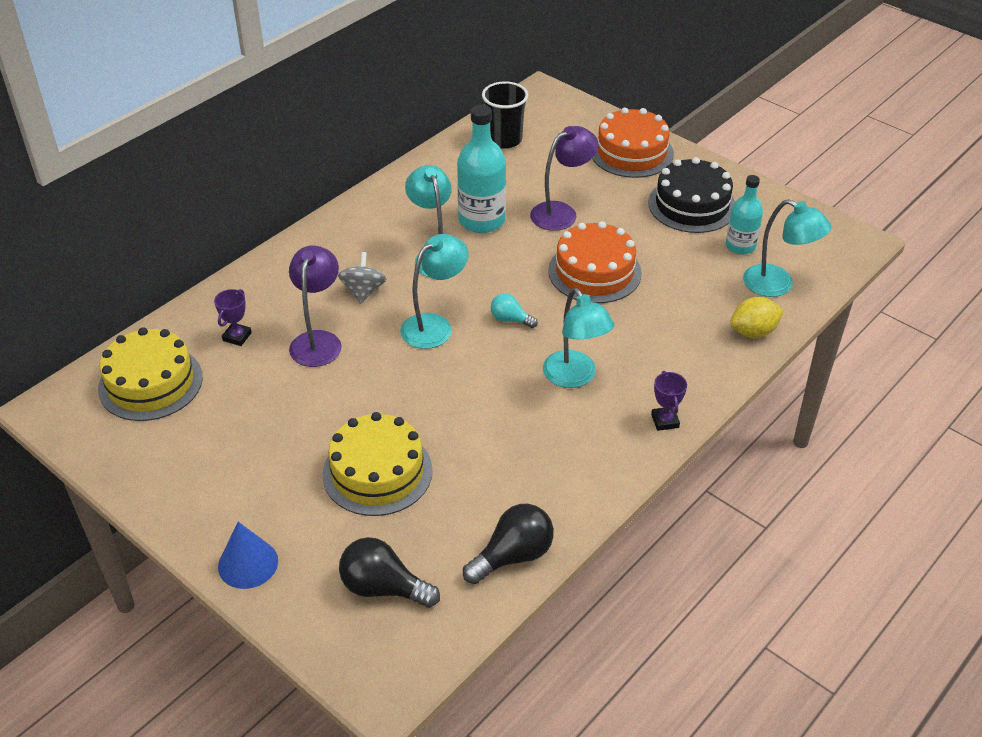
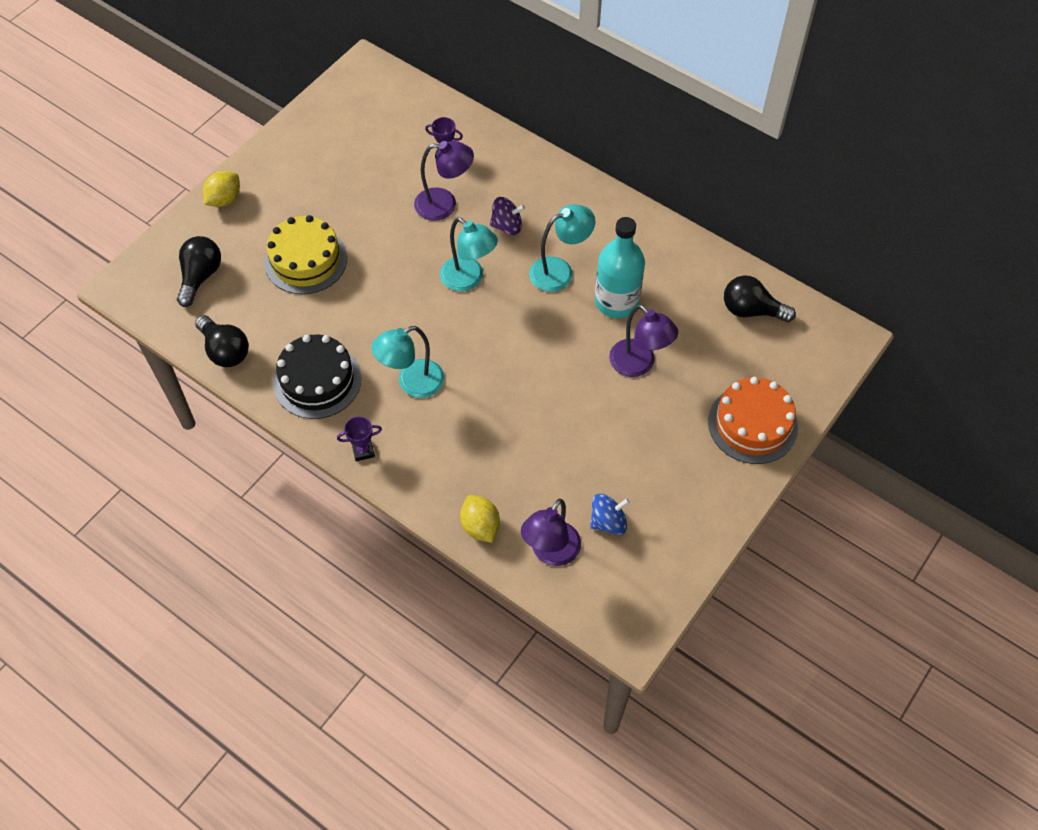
camera: 85 degrees right, 15 degrees up
yellow cake [98,327,203,421] -> none
blue cone [218,522,278,589] -> yellow lemon [203,171,240,207]
grey spinning top [338,252,386,304] -> purple spinning top [490,197,525,235]
black cup [482,81,528,149] -> black light bulb [724,276,796,322]
turquoise light bulb [491,293,538,328] -> none
orange cake [548,221,642,303] -> none
black cake [648,157,735,233] -> black cake moved to [273,335,361,419]
turquoise bottle [726,175,763,255] -> blue spinning top [590,494,630,535]
turquoise lamp [743,199,831,297] -> purple lamp [521,499,581,566]

